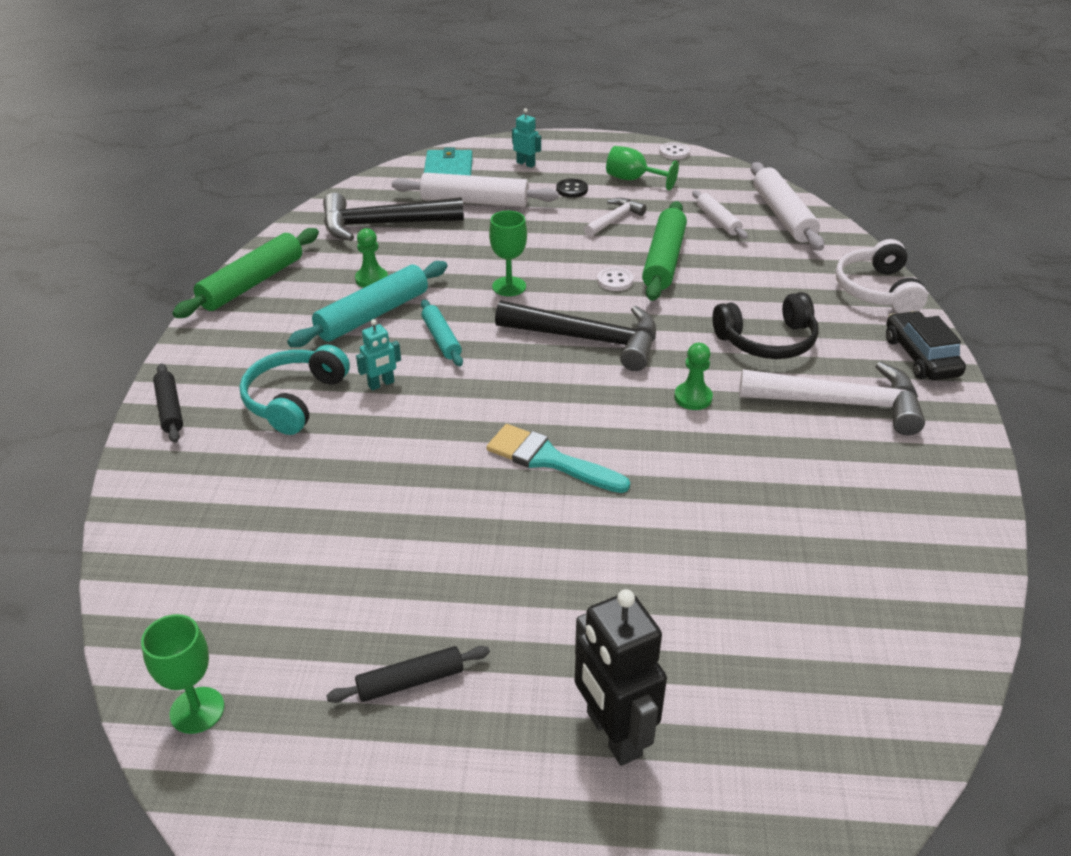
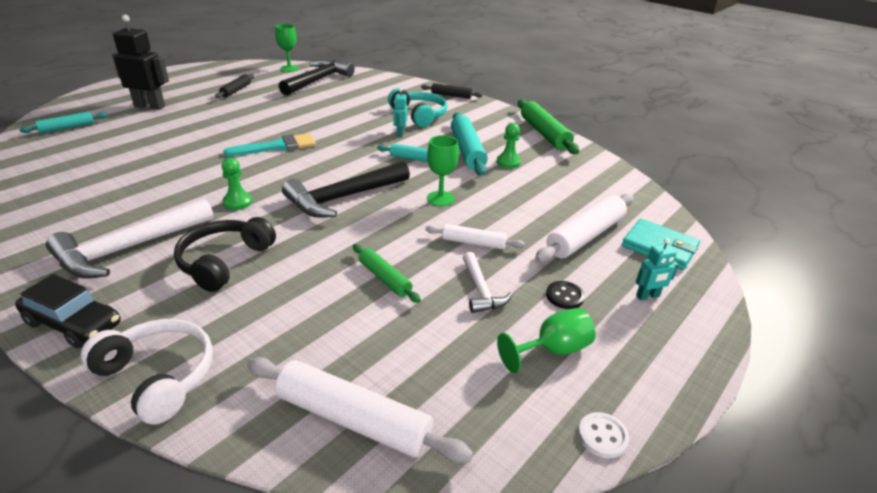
camera: 125 degrees right, 5 degrees down
black hammer [323,193,464,241] -> black hammer moved to [279,59,355,96]
white button [597,267,633,291] -> none
green rolling pin [642,201,687,301] -> green rolling pin [353,244,421,303], size x0.58
white rolling pin [692,190,748,239] -> white rolling pin moved to [426,224,525,250]
none -> turquoise rolling pin [19,112,108,134]

